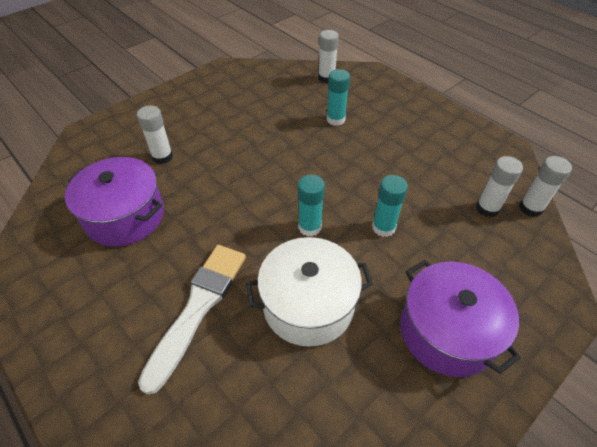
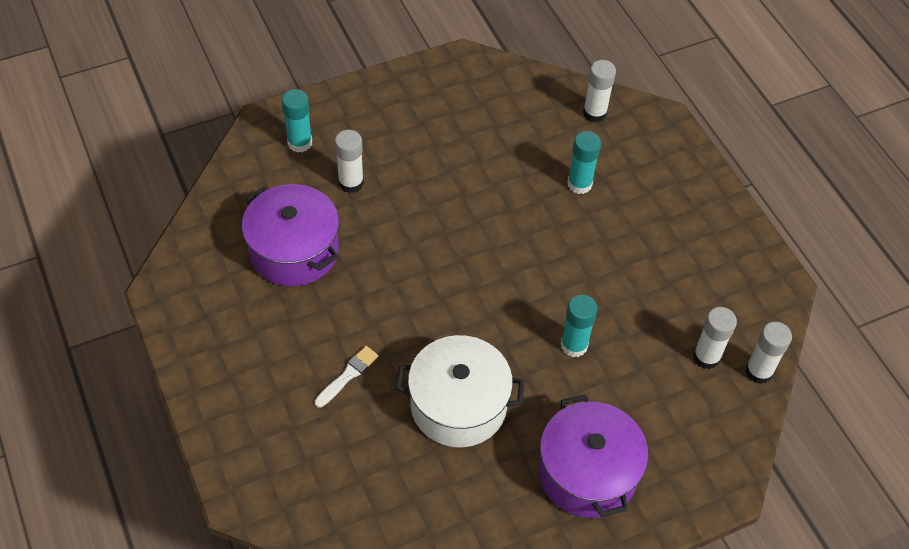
camera: 15 degrees right, 5 degrees up
white brush [138,245,246,395] -> white brush [314,346,379,408], size x0.48
turquoise glue stick [298,175,325,236] -> turquoise glue stick moved to [282,89,312,153]

